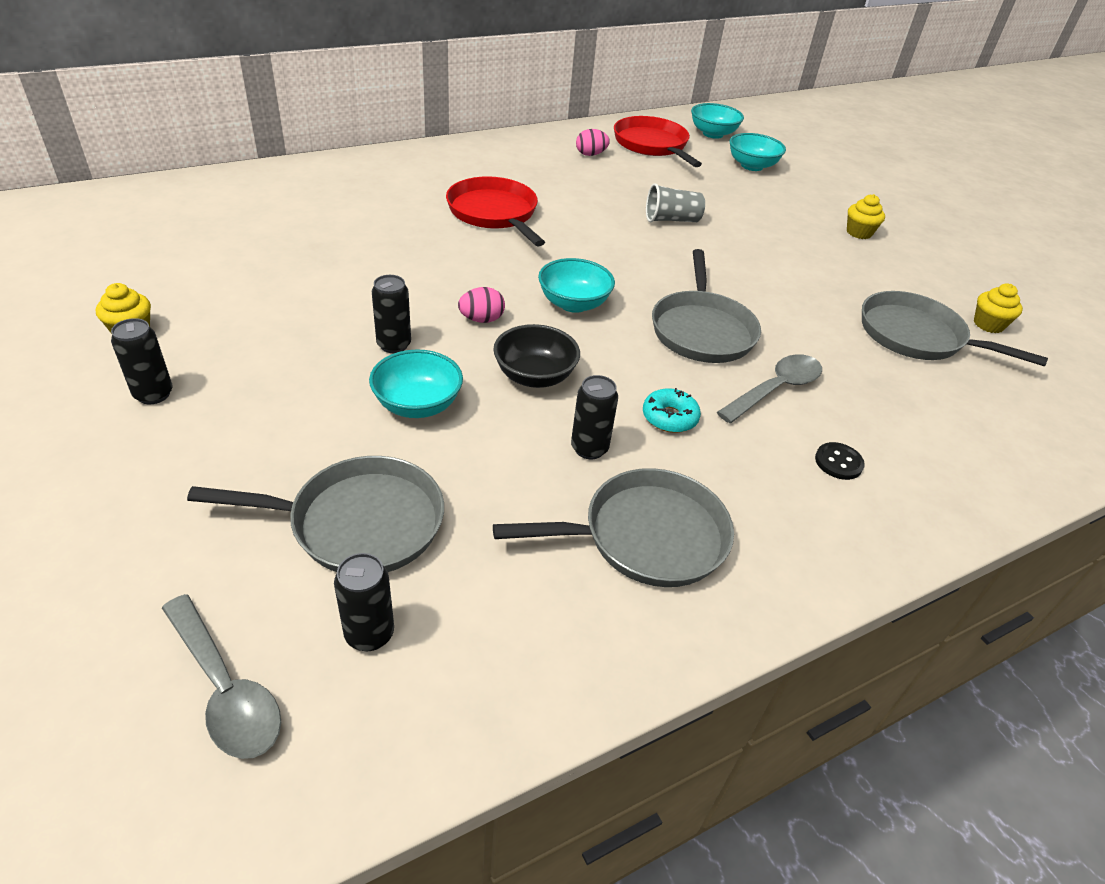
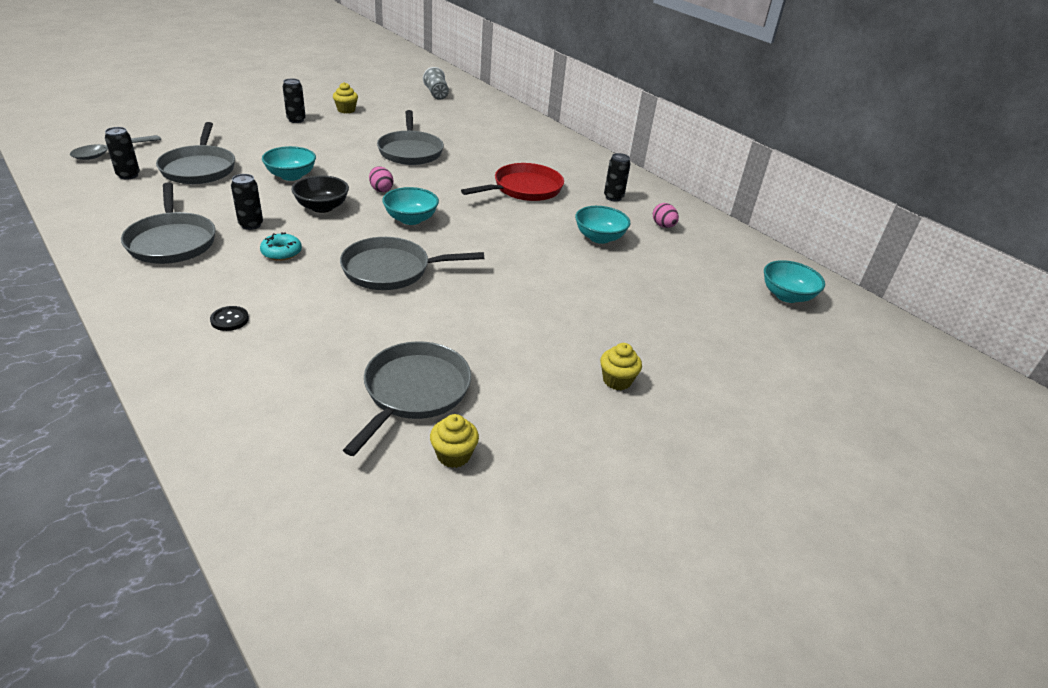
camera: 80 degrees right, 5 degrees down
black can [372,275,411,353] -> black can moved to [604,153,631,202]
red pan [614,116,702,167] -> none
grey cup [646,183,705,222] -> grey cup moved to [423,67,449,100]
grey spoon [717,354,822,423] -> none
turquoise bowl [729,133,786,171] -> turquoise bowl moved to [575,206,630,244]
none -> grey pan [377,110,444,165]

